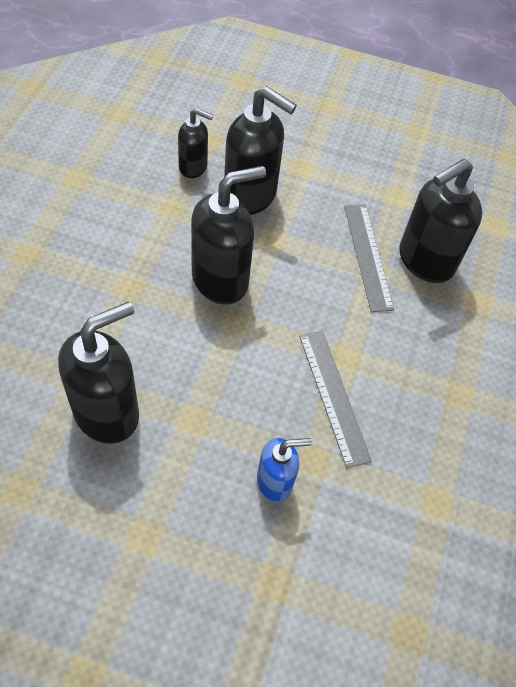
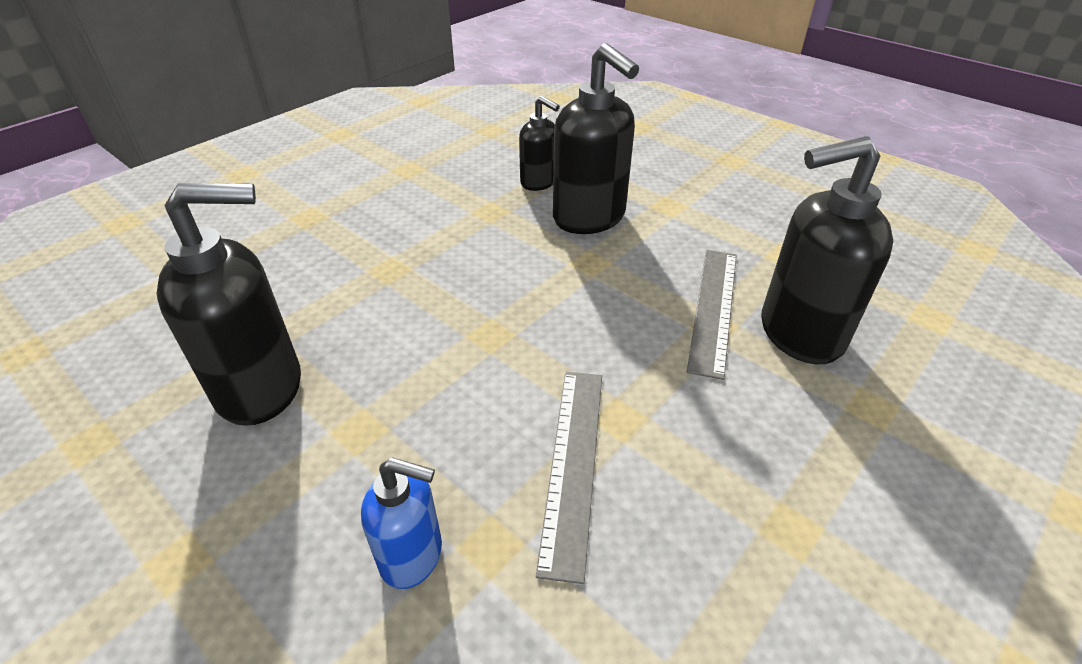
camera: 30 degrees right, 15 degrees down
black soap dispenser [191,166,266,305] -> none

